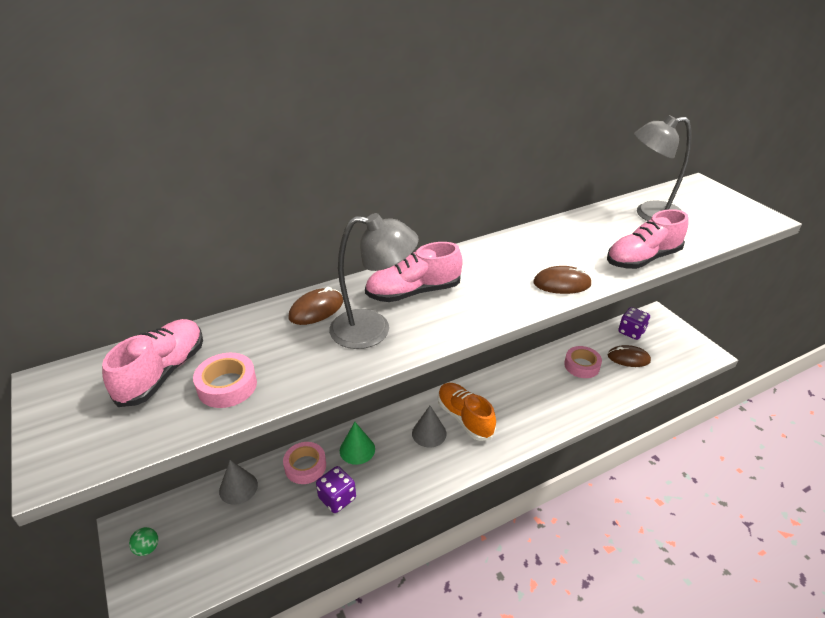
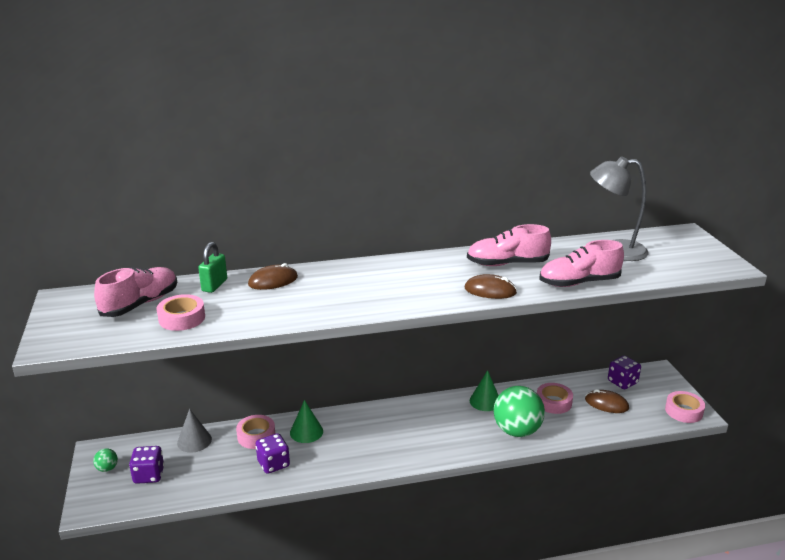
camera: 15 degrees right, 10 degrees down
grey lamp [329,213,419,349] -> none
pink shoe [365,242,463,302] -> pink shoe moved to [467,224,551,266]
grey cone [412,406,447,447] -> none
orange shoe [438,383,496,441] -> none
none -> purple dice [129,446,164,484]
none -> green padlock [198,242,227,293]
none -> green cone [470,370,499,411]
none -> green ball [494,386,545,437]
none -> pink tape [665,391,705,423]

